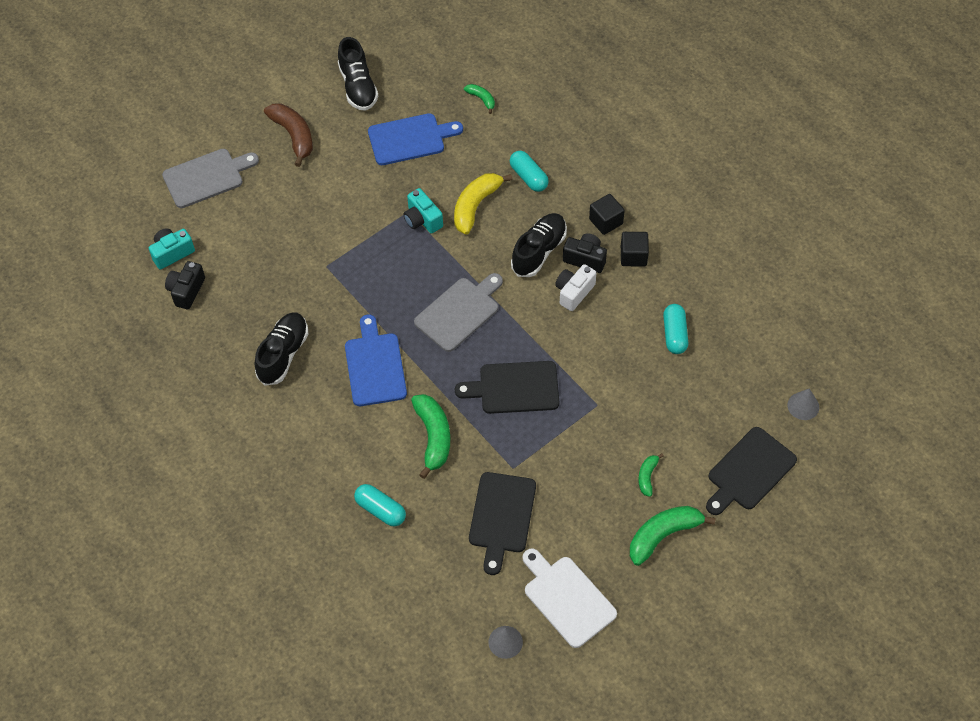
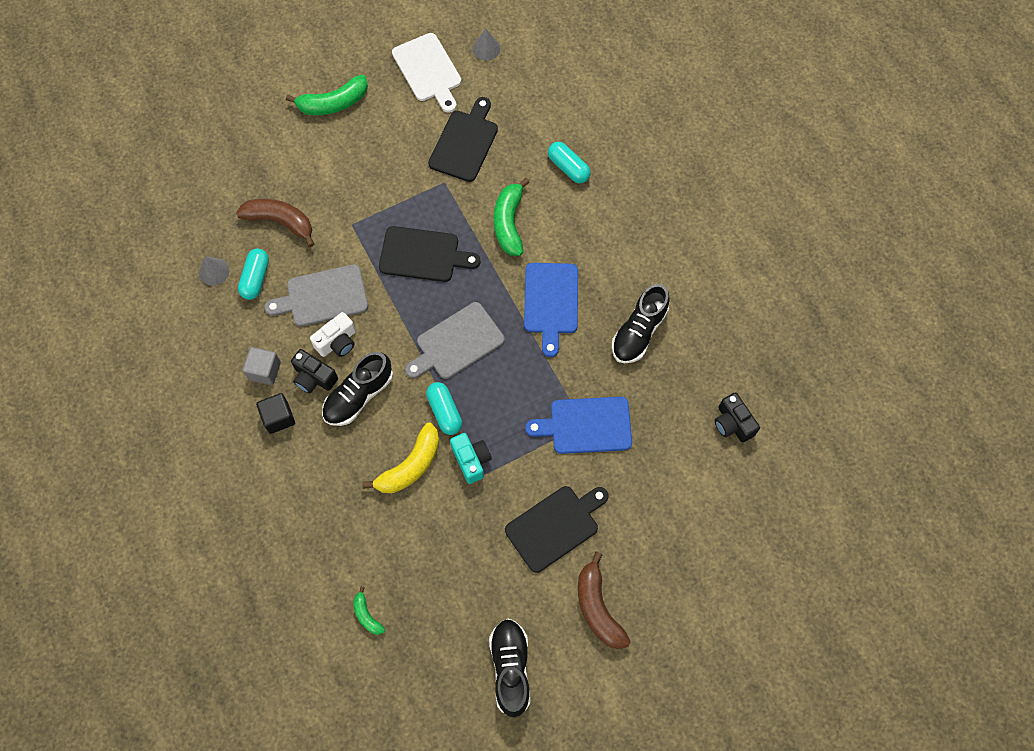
camera: 170 degrees left, 10 degrees up
turquoise camera [149,228,195,270] -> none
grey cutting board [162,149,259,208] -> grey cutting board moved to [265,264,368,327]
black camera [165,261,205,310] -> black camera turned 120 degrees clockwise [715,392,760,442]
blue cutting board [368,113,463,165] -> blue cutting board moved to [525,397,632,454]
turquoise capsule [510,151,549,192] -> turquoise capsule moved to [426,382,462,435]
black cube [621,232,649,267] -> grey cube [242,347,281,385]
green banana [638,453,664,497] -> none
black cutting board [706,427,797,515] -> black cutting board moved to [505,486,609,573]
grey cone [787,388,819,420] -> grey cone moved to [199,256,229,286]
none -> brown banana [236,199,314,247]

